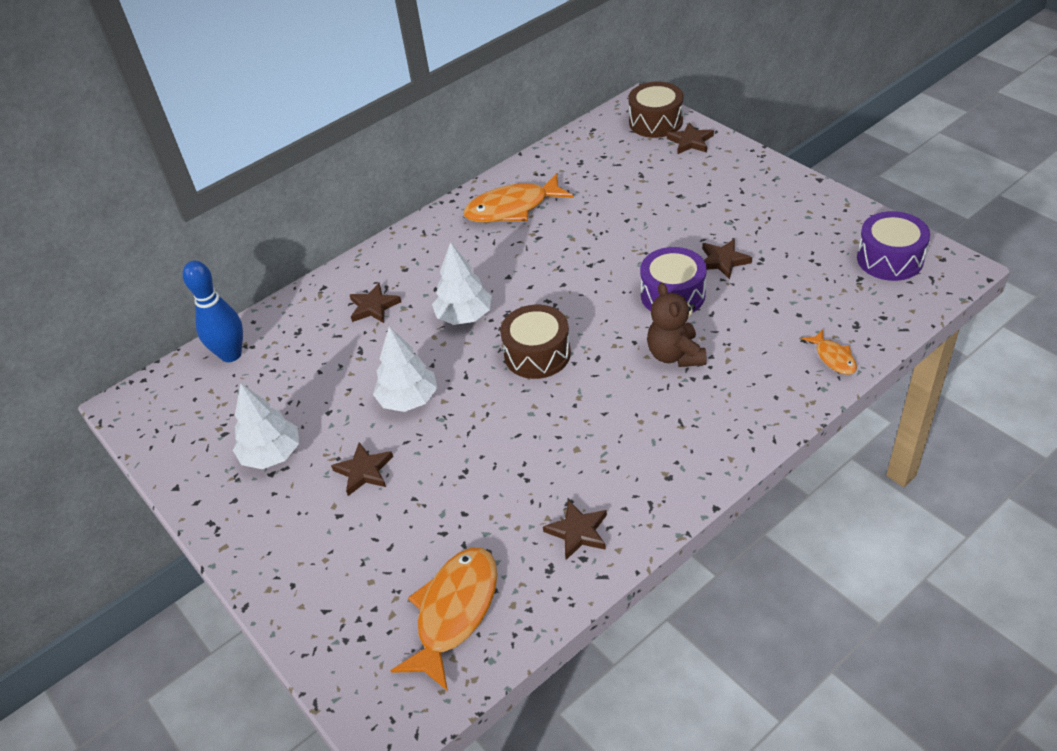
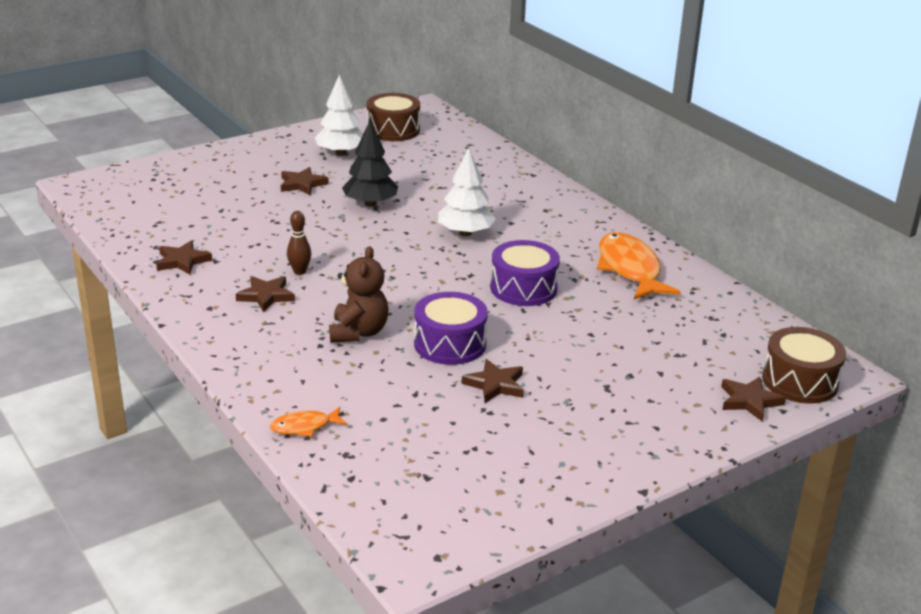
camera: 90 degrees right, 15 degrees down
blue bowling pin [183,261,243,362] -> none
brown star [350,283,401,323] -> brown star moved to [236,276,295,312]
white tree [373,326,437,412] -> black tree [342,121,398,207]
orange fish [391,548,497,691] -> none
brown drum [500,305,571,379] -> brown drum moved to [367,93,420,141]
brown teddy bear [647,283,707,367] -> brown teddy bear turned 105 degrees clockwise [329,246,388,343]
purple drum [857,211,930,281] -> purple drum moved to [491,240,560,306]
none -> brown bowling pin [287,211,311,275]

